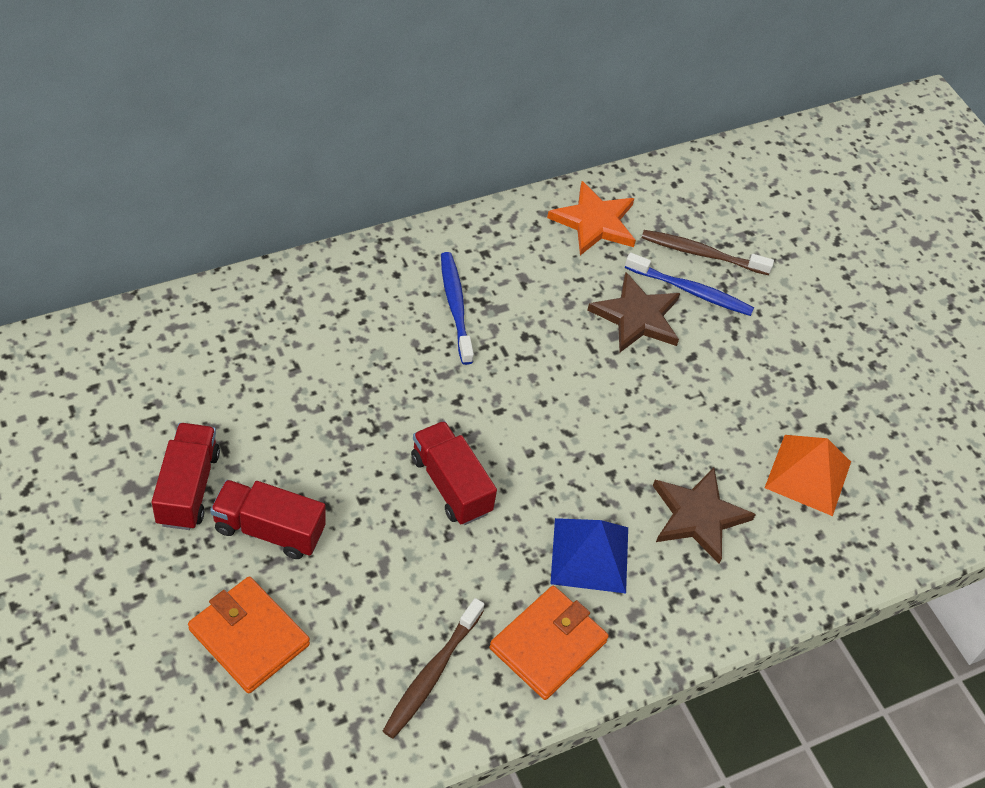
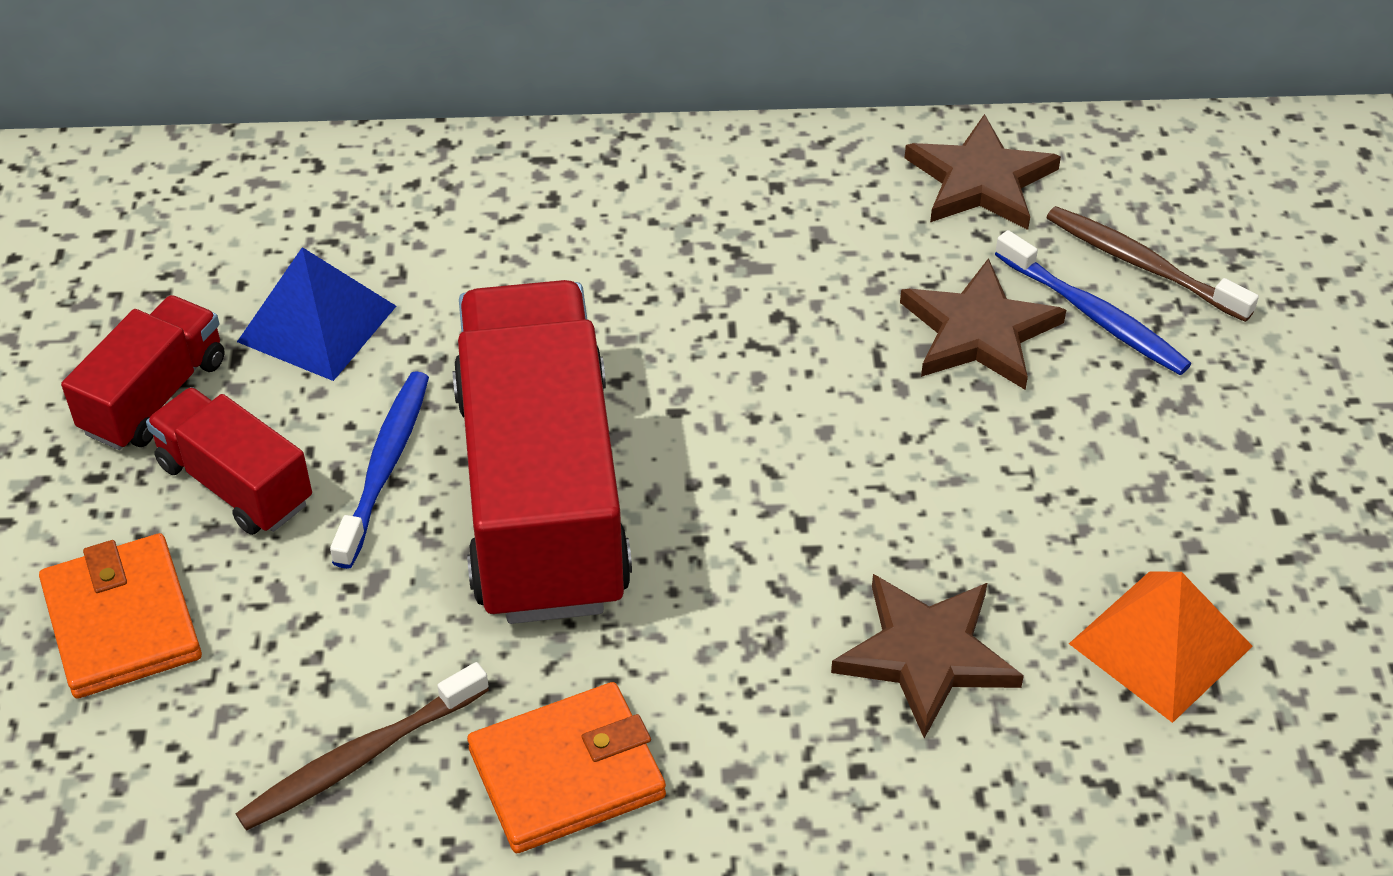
camera: 30 degrees right, 5 degrees down
red truck [411,421,497,525] -> red truck [452,280,632,624], size x2.04
blue toothbrush [441,252,474,365] -> blue toothbrush moved to [330,371,429,569]
orange star [547,181,636,255] -> brown star [905,114,1061,230]
blue pyramid [550,518,628,593] -> blue pyramid moved to [237,247,396,381]

